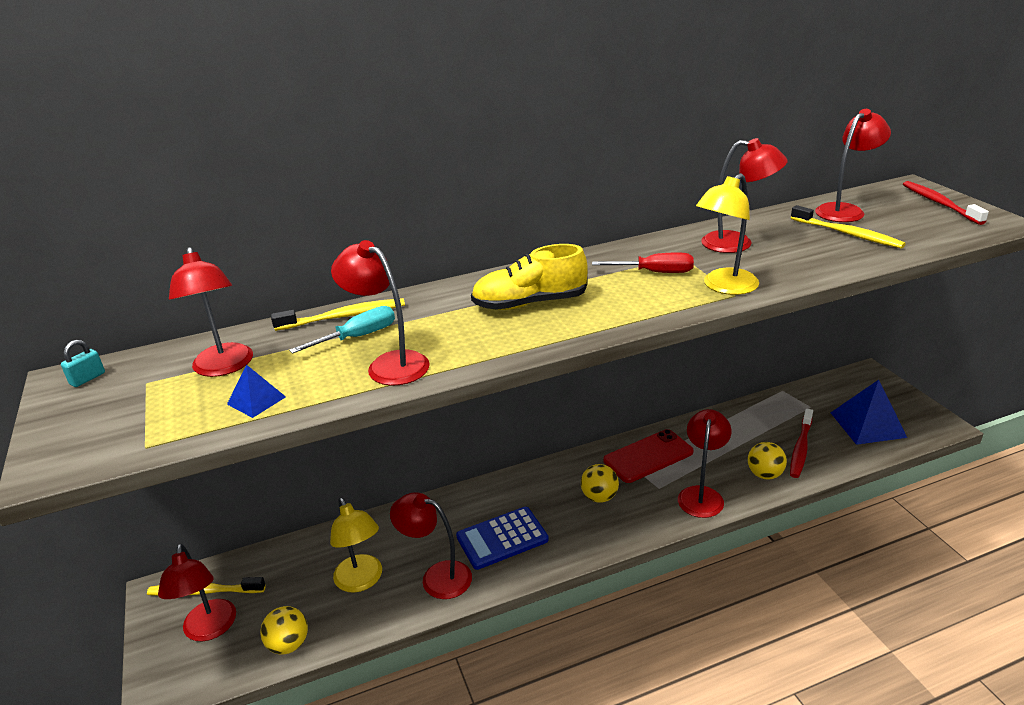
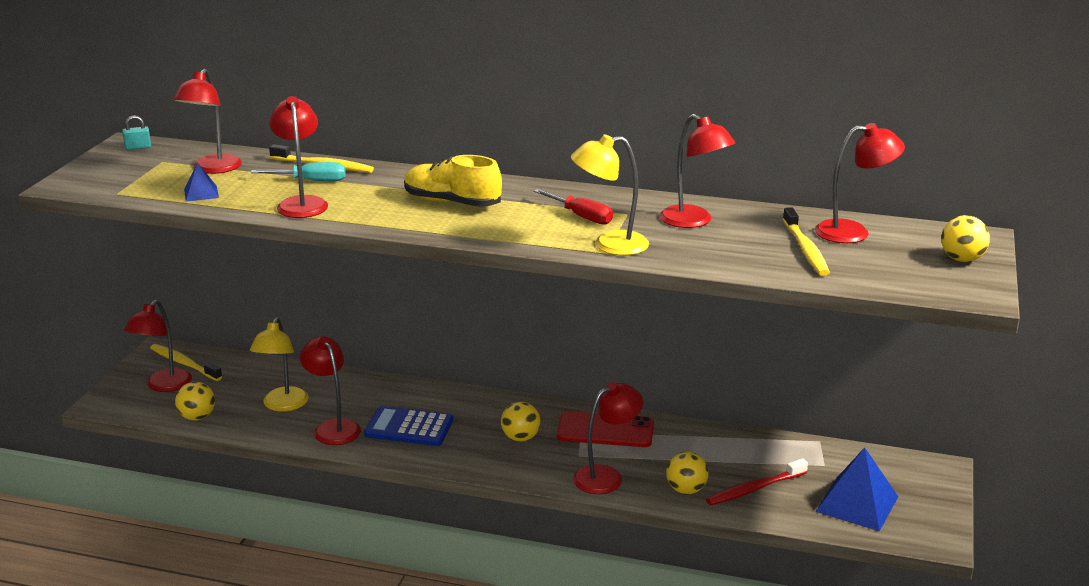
camera: 35 degrees right, 5 degrees down
red toothbrush [903,181,989,225] -> yellow ball [941,215,990,262]

